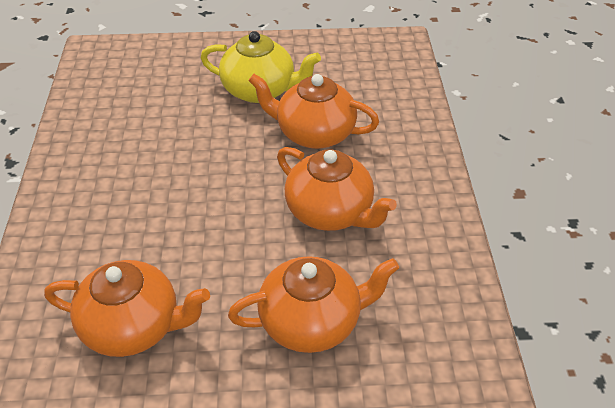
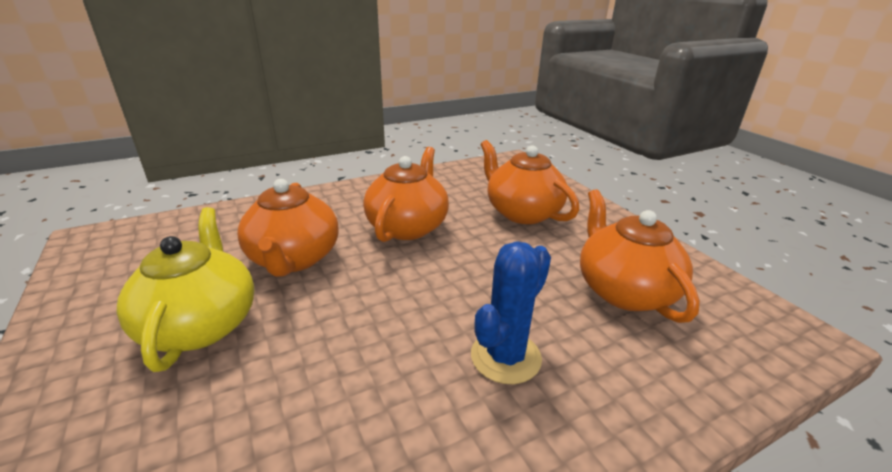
camera: 115 degrees left, 15 degrees down
none -> blue cactus [471,241,551,384]

